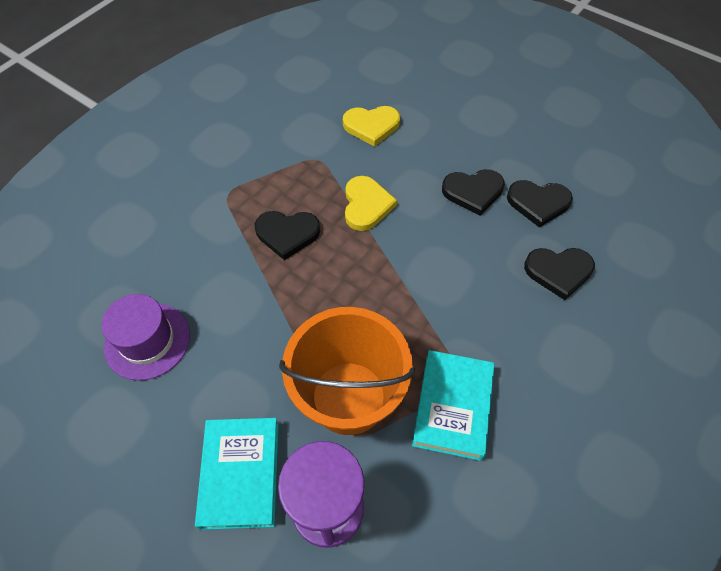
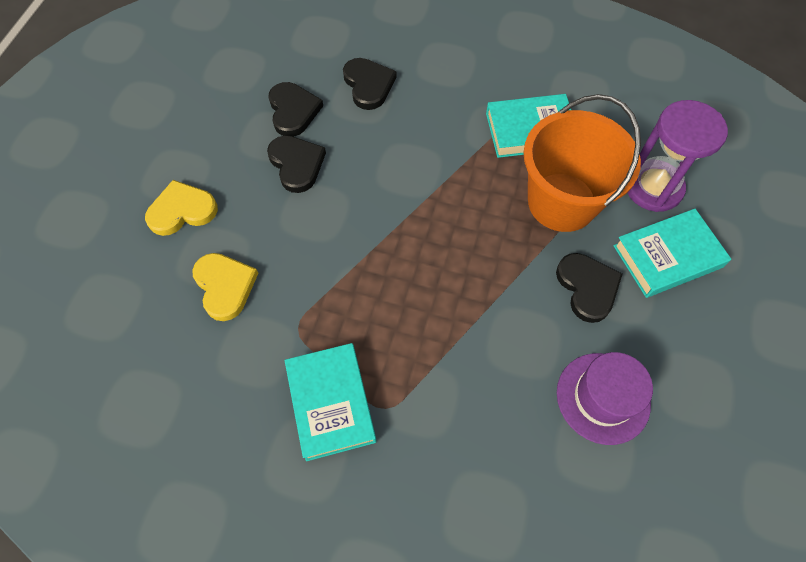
camera: 110 degrees left, 5 degrees up
black heart [255,211,320,260] -> black heart moved to [556,253,622,323]
yellow heart [345,176,397,231] -> yellow heart moved to [145,180,218,236]
none -> turquoise book [285,343,377,461]

